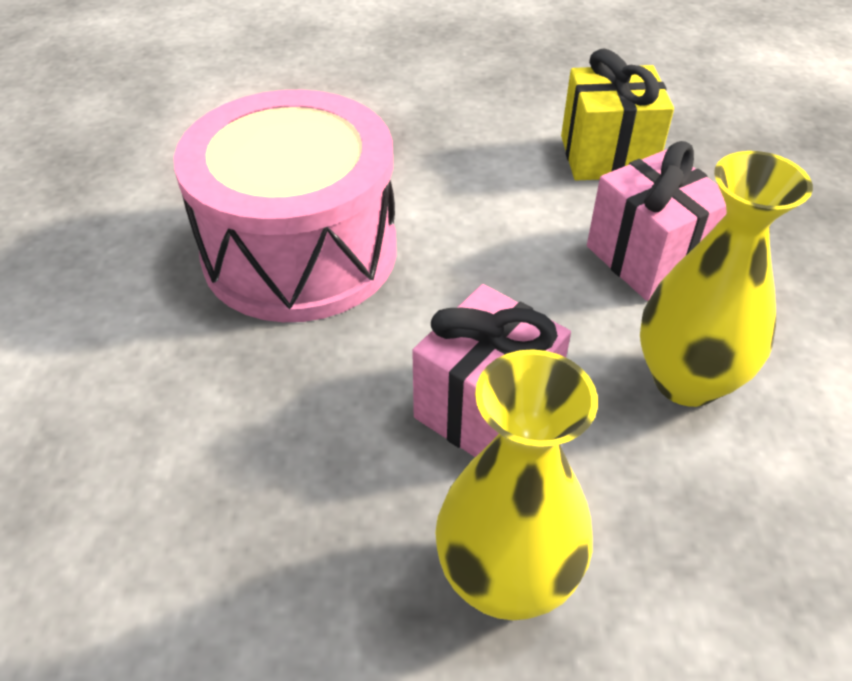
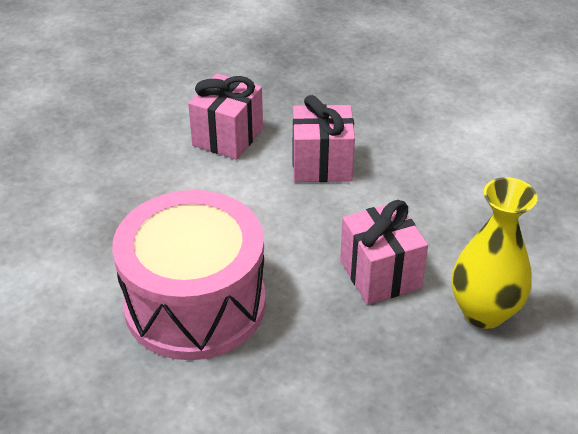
camera: 60 degrees left, 5 degrees down
yellow gift [561,49,674,180] -> pink gift [188,73,263,160]
yellow vase [640,151,813,407] -> none

